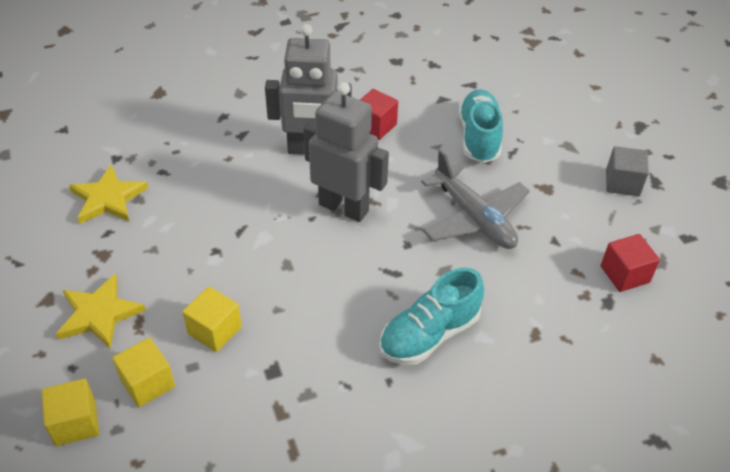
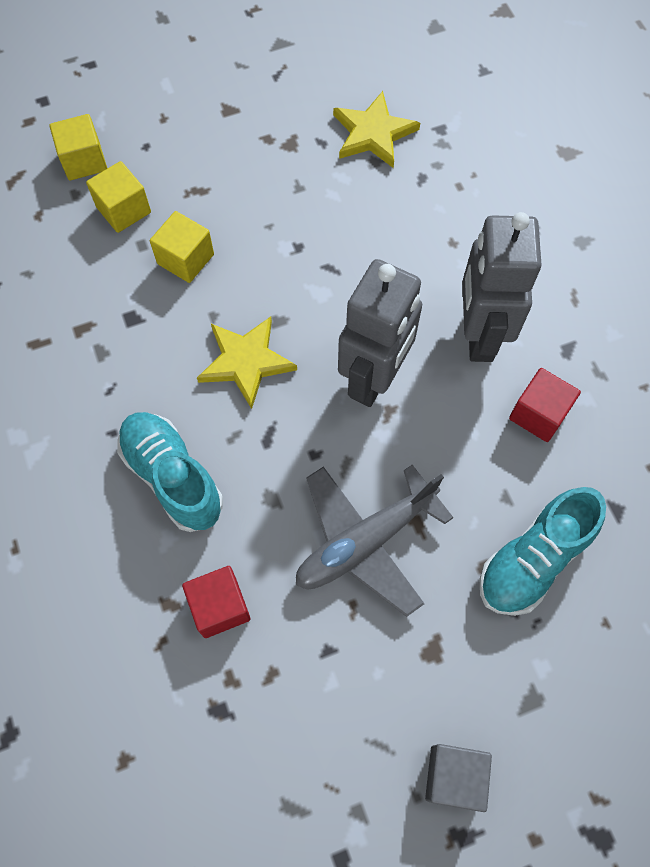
camera: 90 degrees right, 20 degrees up
yellow star [56,274,146,349] -> yellow star moved to [197,317,297,409]
turquoise shoe [459,89,503,163] -> turquoise shoe turned 135 degrees clockwise [479,487,606,616]
red cube [601,234,660,292] -> red cube moved to [182,566,251,638]

